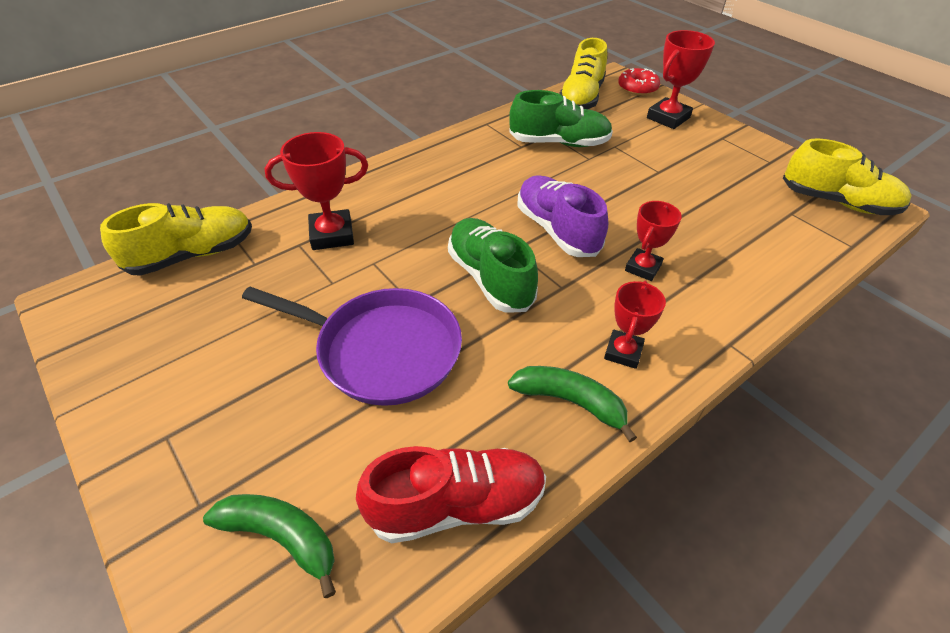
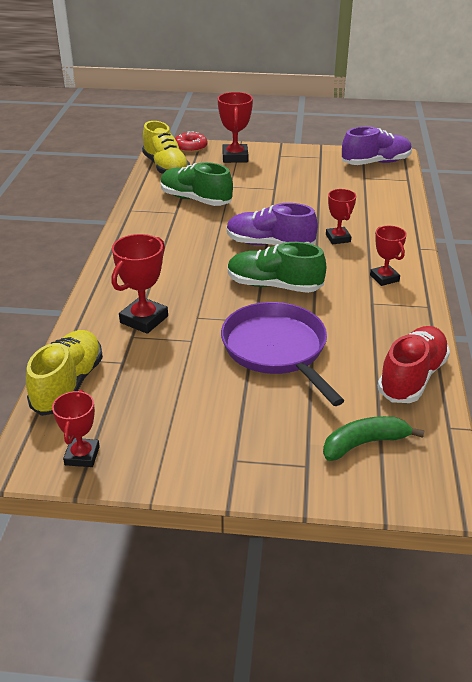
camera: 45 degrees left, 10 degrees down
purple pan [242,287,462,406] -> purple pan turned 90 degrees counterclockwise [221,302,345,406]
green banana [508,366,637,442] -> none
green shoe [509,90,613,147] -> green shoe turned 105 degrees counterclockwise [161,162,233,206]
yellow shoe [783,138,912,215] -> purple shoe [342,127,412,165]
none -> red trophy [52,390,100,467]

